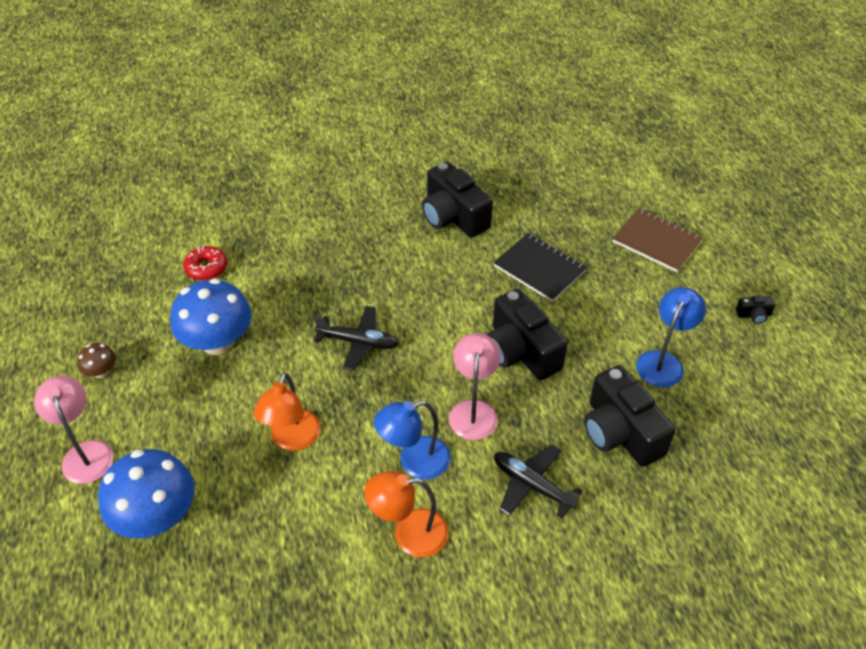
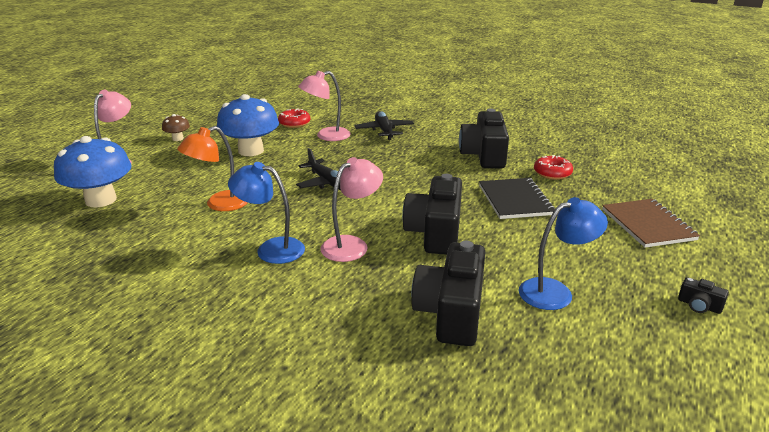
camera: 40 degrees right, 20 degrees down
orange lamp [364,471,449,557] -> none
black plane [494,445,583,518] -> black plane moved to [355,111,414,140]
none -> pink lamp [298,71,350,141]
none -> red donut [534,155,573,180]

